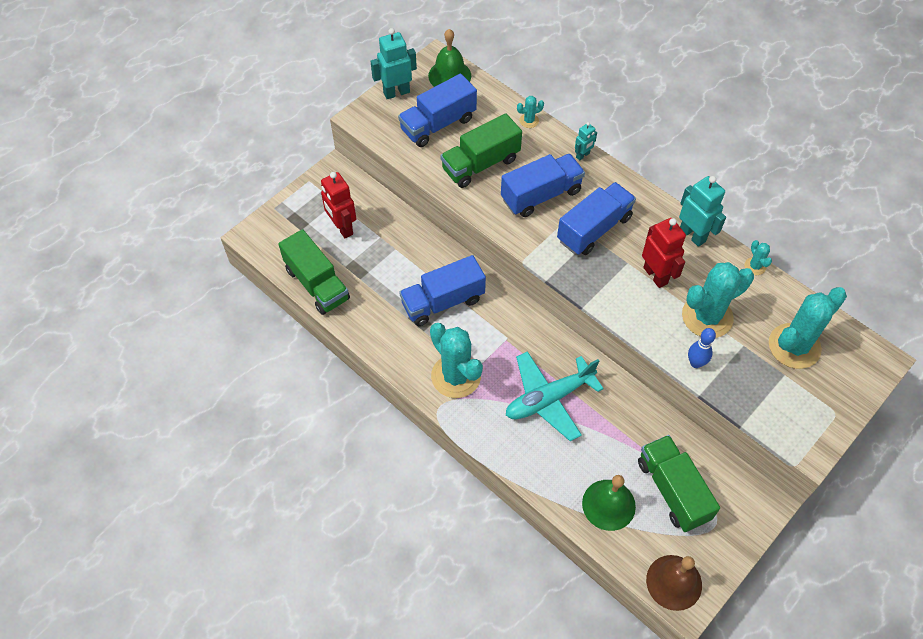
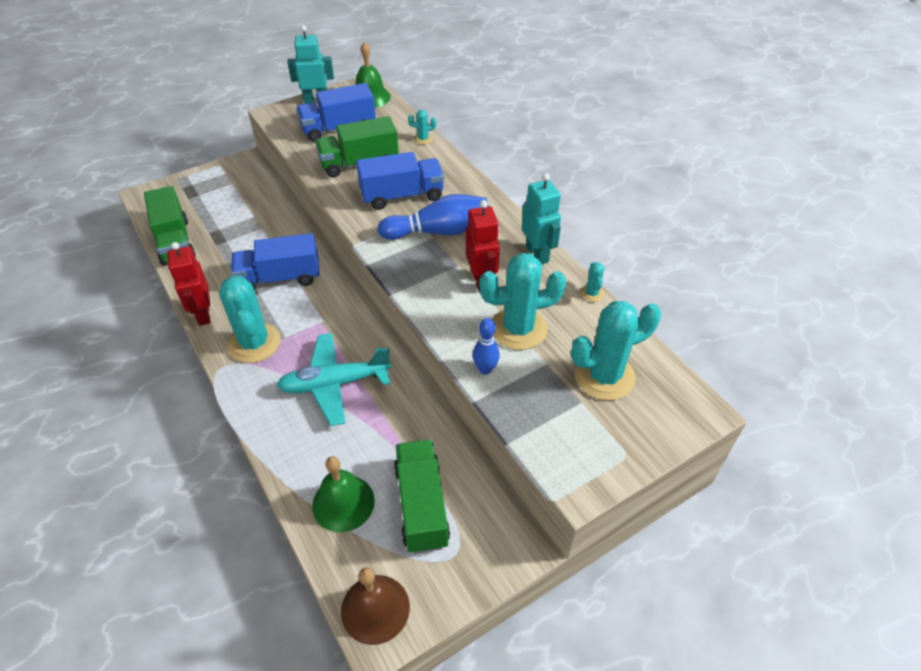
camera: 15 degrees right, 10 degrees down
red robot [321,172,356,238] -> red robot moved to [167,242,211,326]
blue truck [557,182,636,255] -> blue bowling pin [378,194,489,240]
turquoise robot [575,122,597,160] -> none

